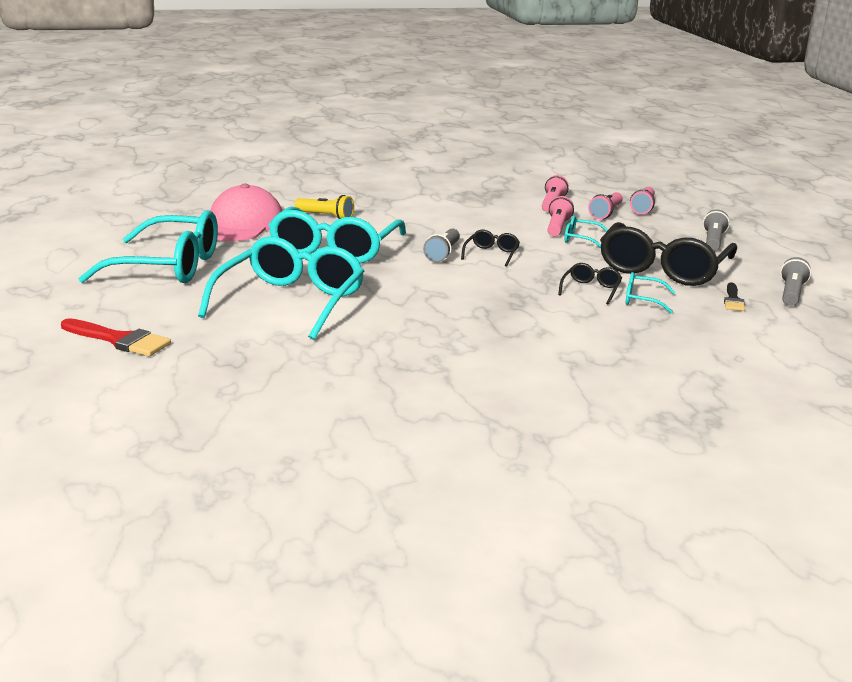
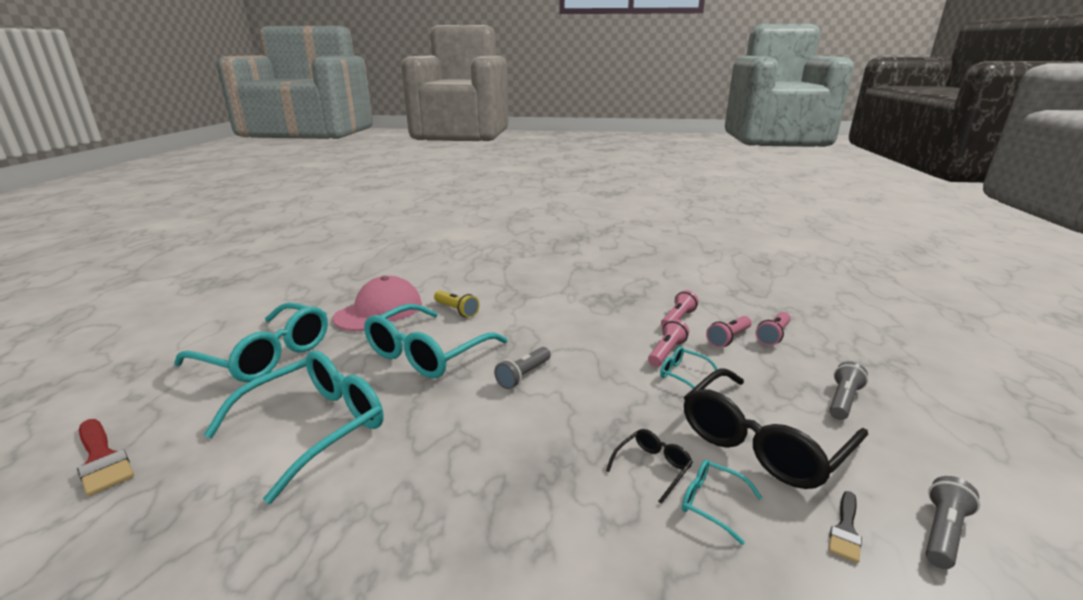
camera: 20 degrees right, 0 degrees up
black glasses [461,230,520,267] -> none

